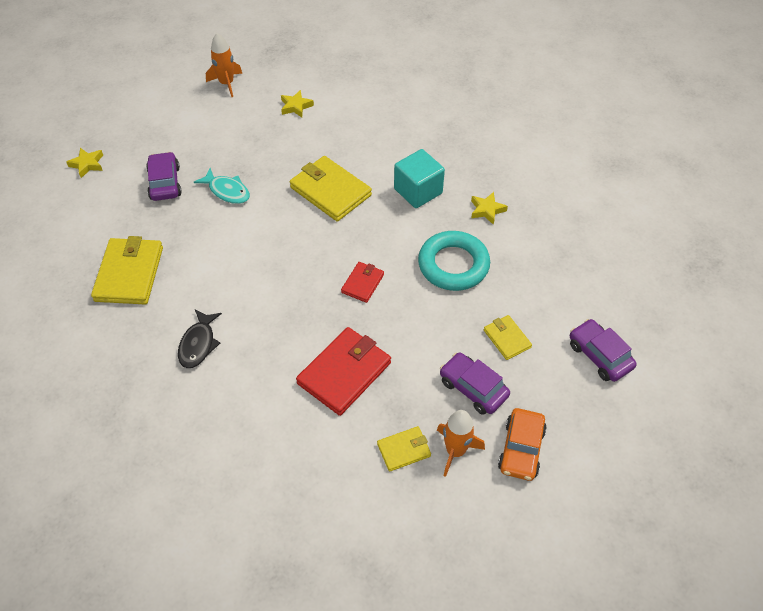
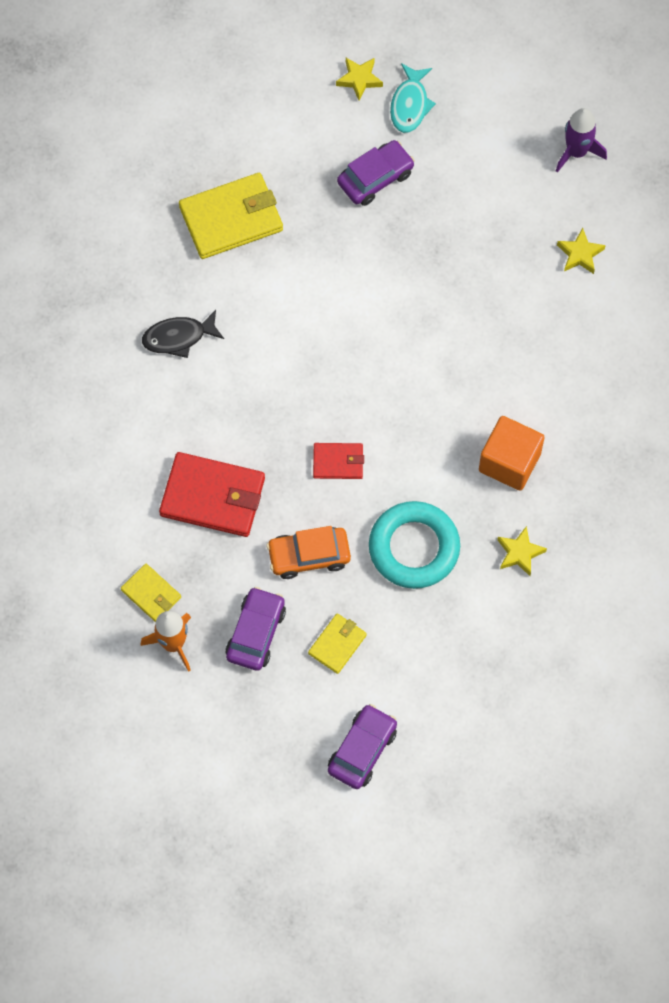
camera: 65 degrees right, 15 degrees up
turquoise fish [194,168,250,204] -> turquoise fish moved to [390,63,436,133]
orange rocket [206,33,242,97] -> purple rocket [556,108,607,173]
yellow wallet [290,156,372,221] -> none
turquoise cube [394,149,445,208] -> orange cube [479,416,545,491]
orange car [498,408,547,481] -> orange car moved to [267,526,351,579]

